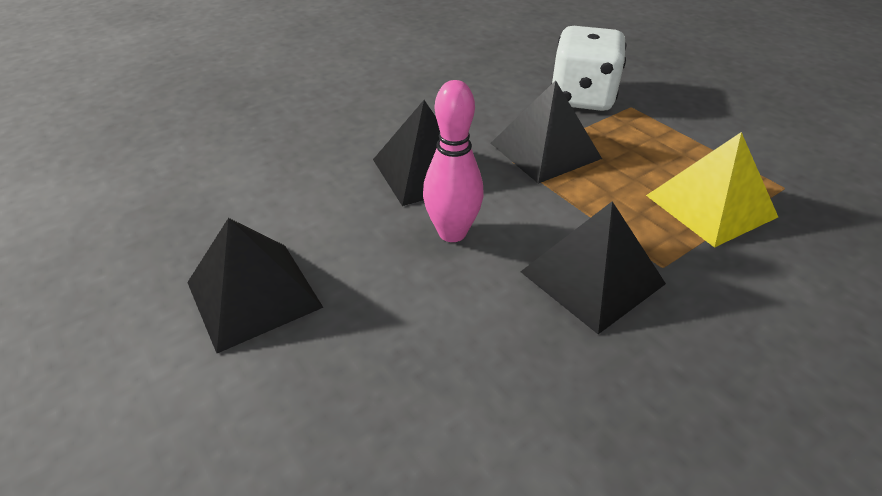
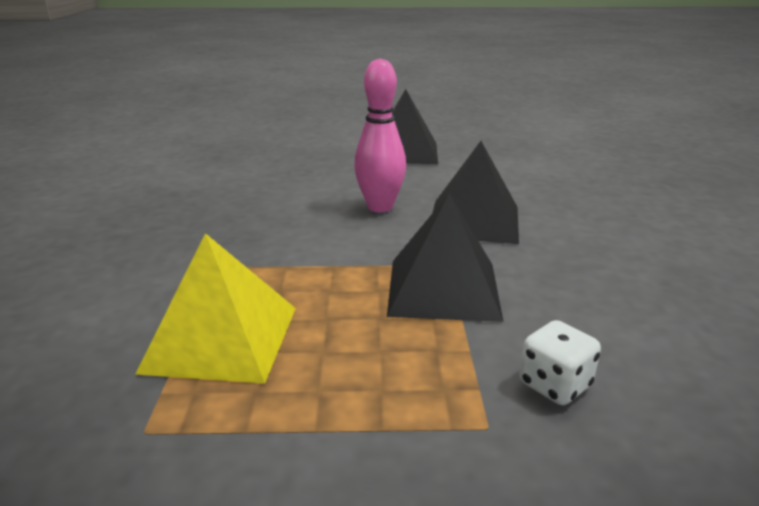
camera: 125 degrees right, 15 degrees down
black pyramid [520,201,666,334] -> none
white dice [551,26,627,111] -> white dice [519,320,601,405], size x0.48

